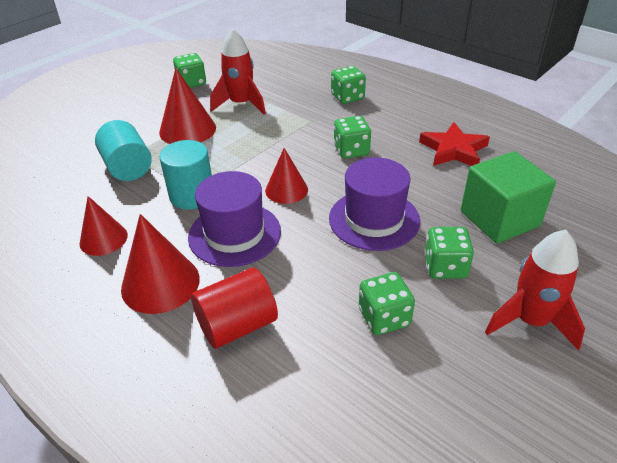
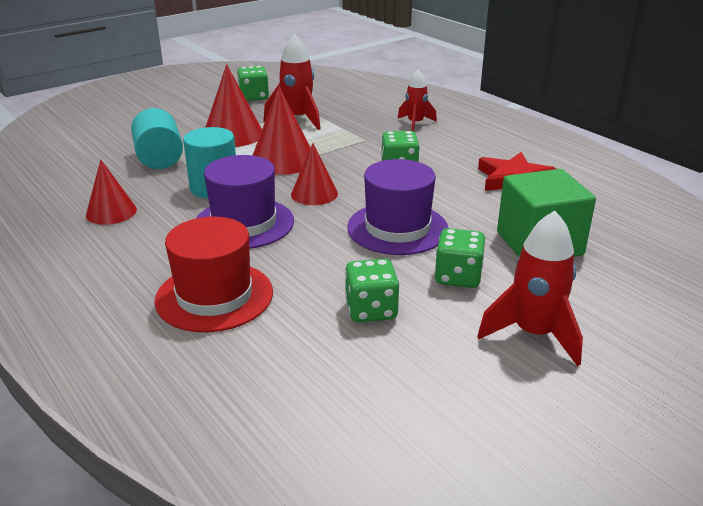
camera: 10 degrees right, 10 degrees down
red cone [121,214,200,314] -> red cone moved to [253,86,310,175]
red cylinder [191,268,278,349] -> red hat [154,217,273,332]
green dice [331,66,366,104] -> red rocket [398,69,437,132]

